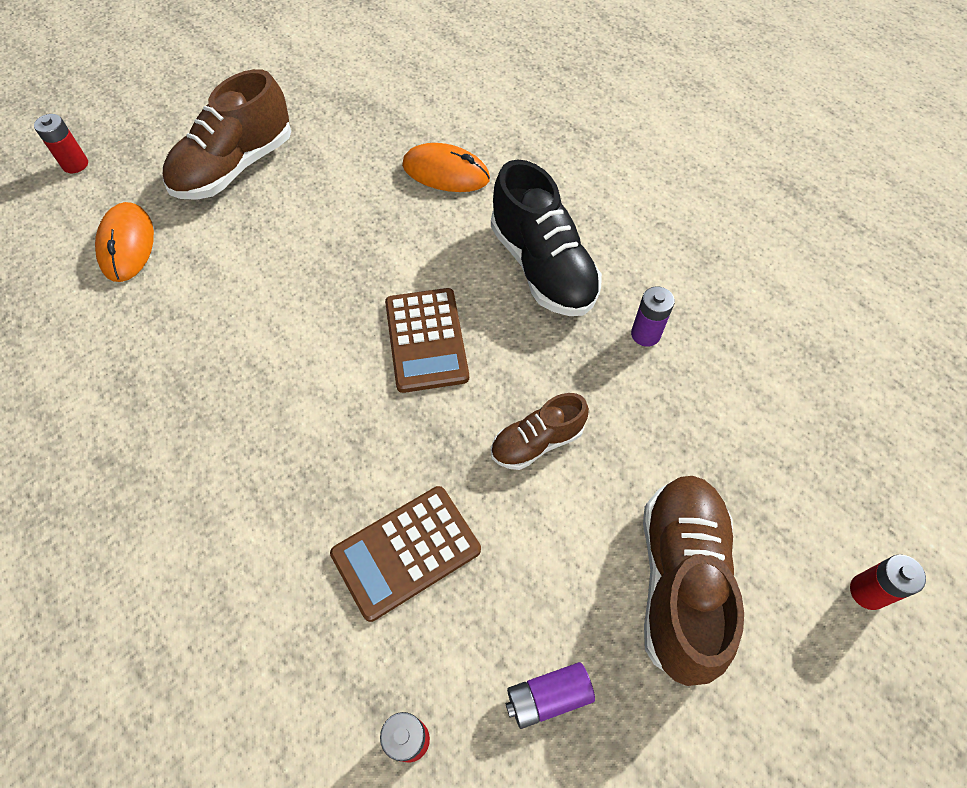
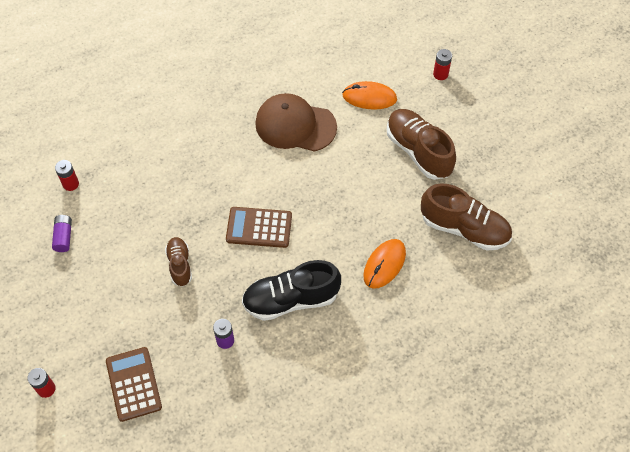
camera: 105 degrees right, 0 degrees up
brown calculator [330,486,481,622] -> brown calculator moved to [106,347,162,422]
brown shoe [643,476,744,686] -> brown shoe moved to [421,183,512,251]
none -> brown cap [255,93,337,152]

